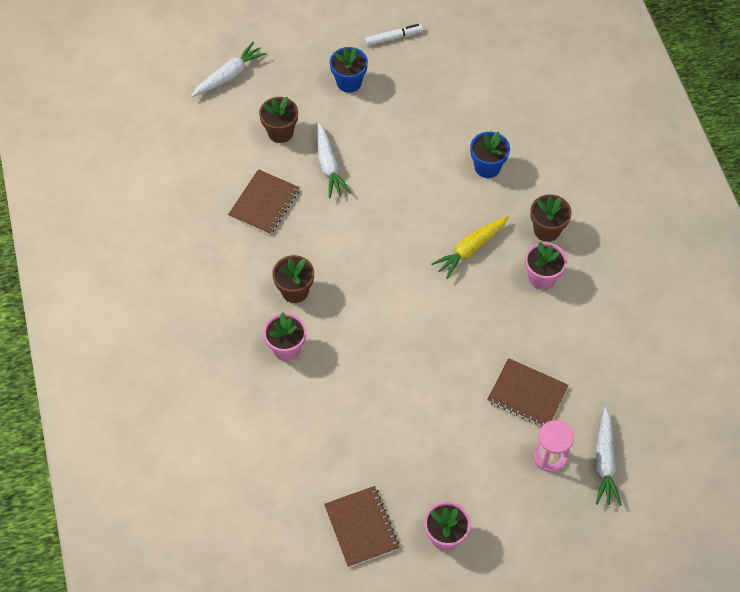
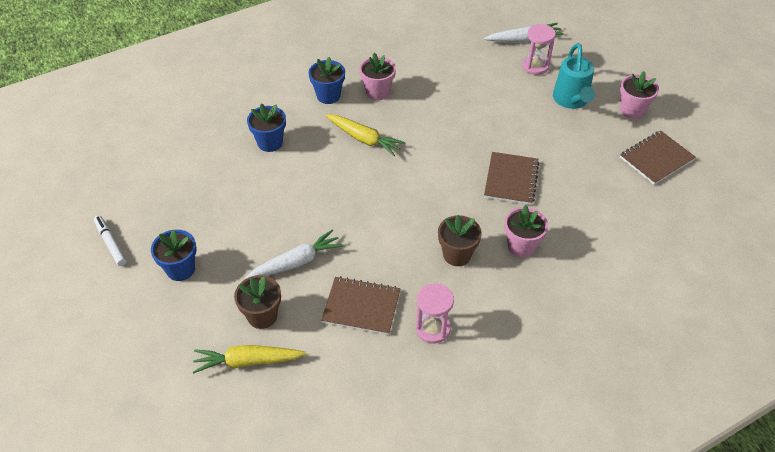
camera: 105 degrees left, 10 degrees down
white carrot [191,42,267,97] -> none
brown notebook [487,358,568,427] -> brown notebook moved to [484,152,540,205]
brown flower pot [530,194,572,242] -> blue flower pot [308,57,345,104]
none -> yellow carrot [193,345,306,374]
none -> pink hourglass [416,283,454,344]
none -> turquoise watering can [553,43,595,109]

